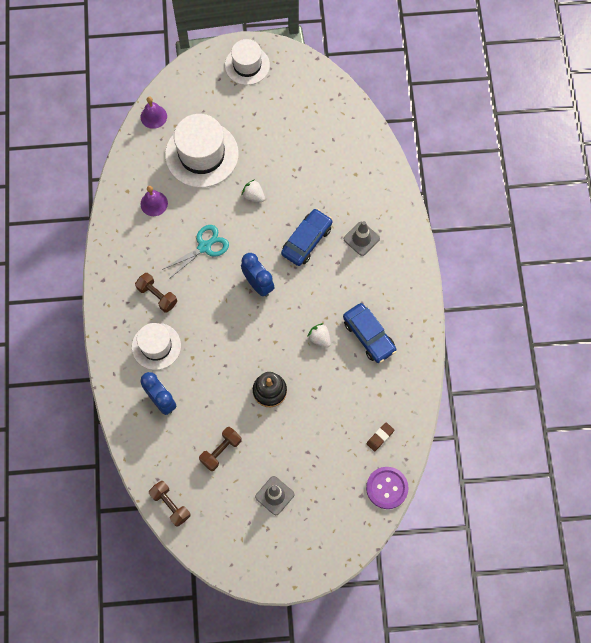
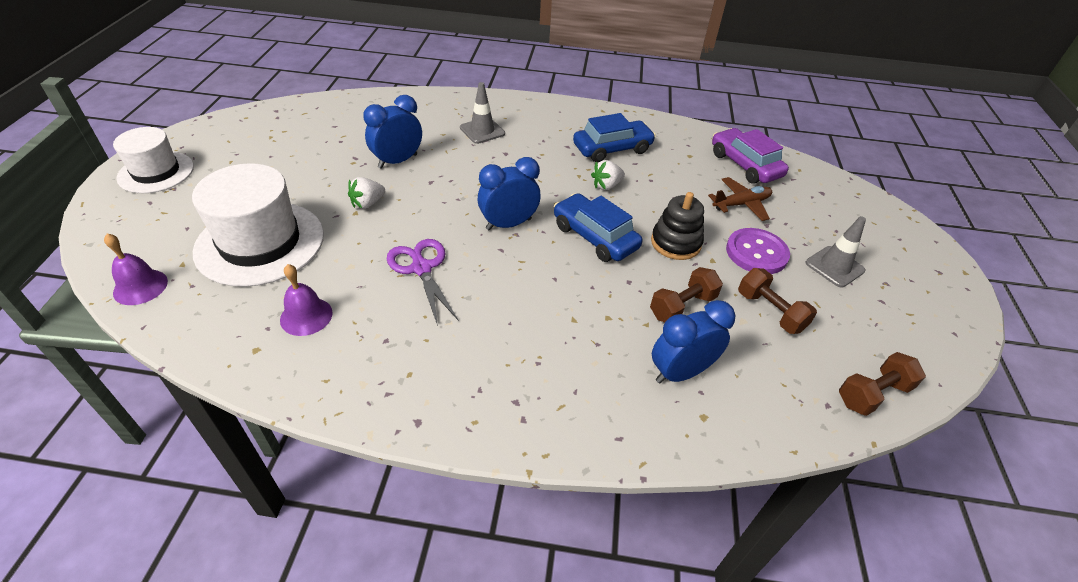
camera: 80 degrees left, 25 degrees down
white hat [132,323,181,370] -> none
brown dumbbell [135,273,177,313] -> brown dumbbell moved to [650,267,723,322]
turquoise scissors [162,225,229,279] -> purple scissors [387,239,459,326]
blue car [281,208,332,266] -> blue car moved to [554,193,642,262]
brown eraser [366,422,394,451] -> purple car [712,128,789,184]
purple button [366,467,409,509] -> purple button moved to [726,228,790,274]
none -> blue clock [363,95,422,169]
none -> brown plane [708,177,772,221]

